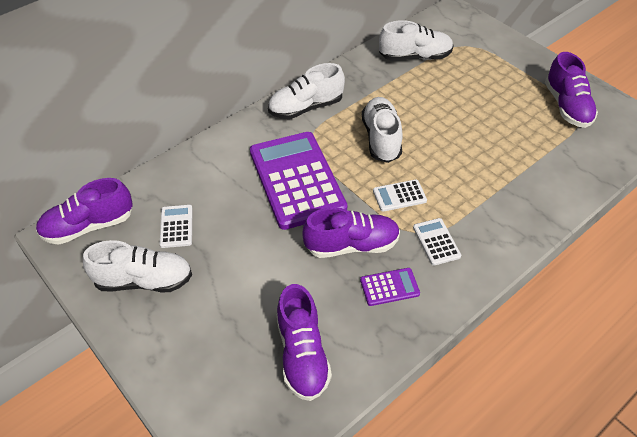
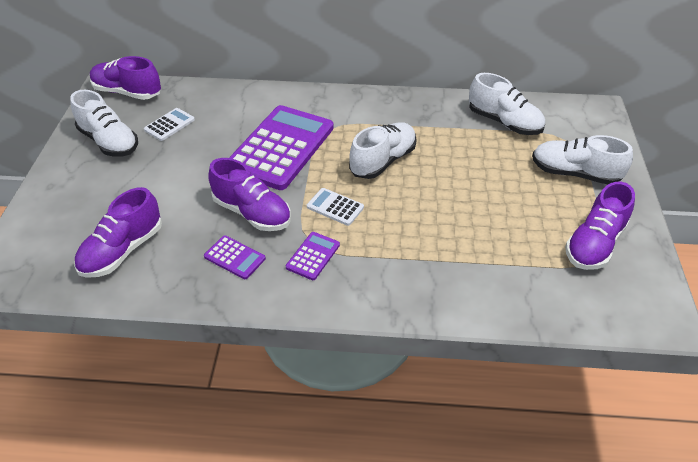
camera: 45 degrees right, 5 degrees down
white shoe [268,63,345,119] -> white shoe moved to [532,135,633,184]
white calculator [413,218,461,266] -> purple calculator [286,232,340,280]

